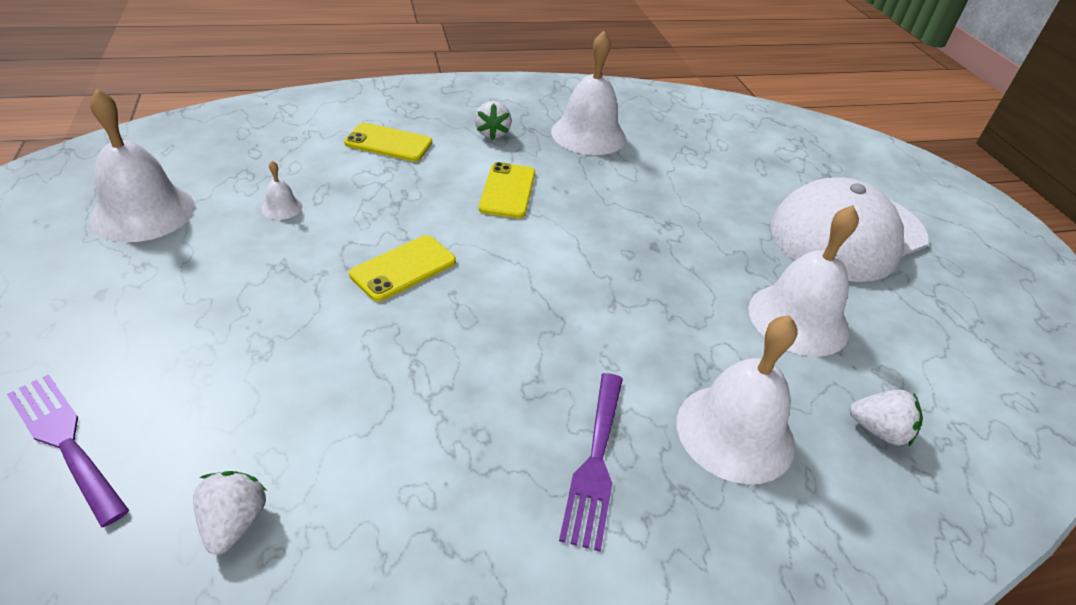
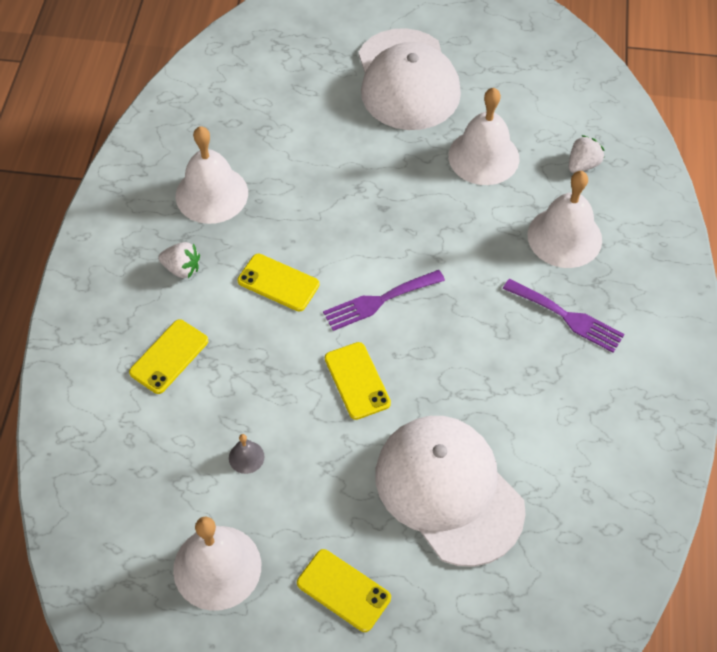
camera: 65 degrees left, 15 degrees up
purple fork [7,374,129,527] -> purple fork moved to [323,270,445,331]
white strawberry [193,471,267,555] -> none
white bell [261,161,302,220] -> grey bell [229,434,264,474]
none -> yellow phone [297,549,391,632]
none -> white cap [375,416,526,567]

